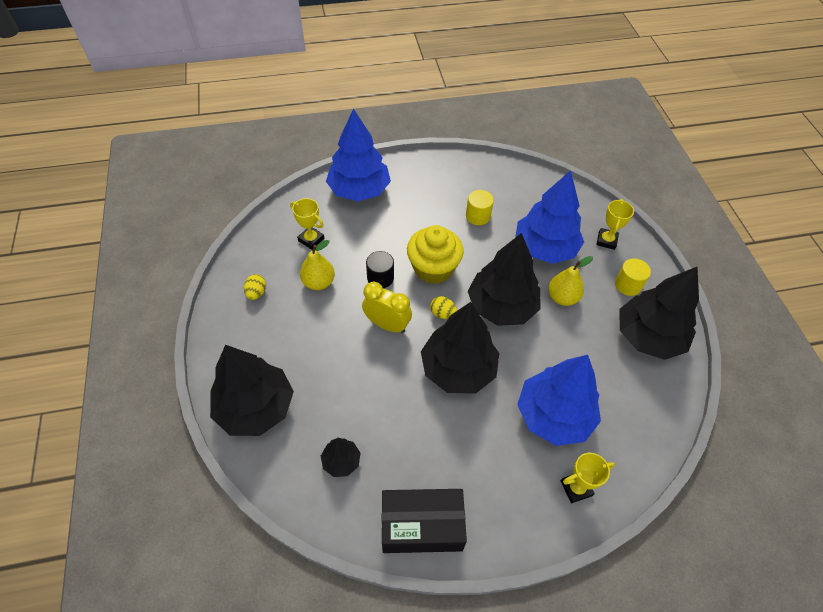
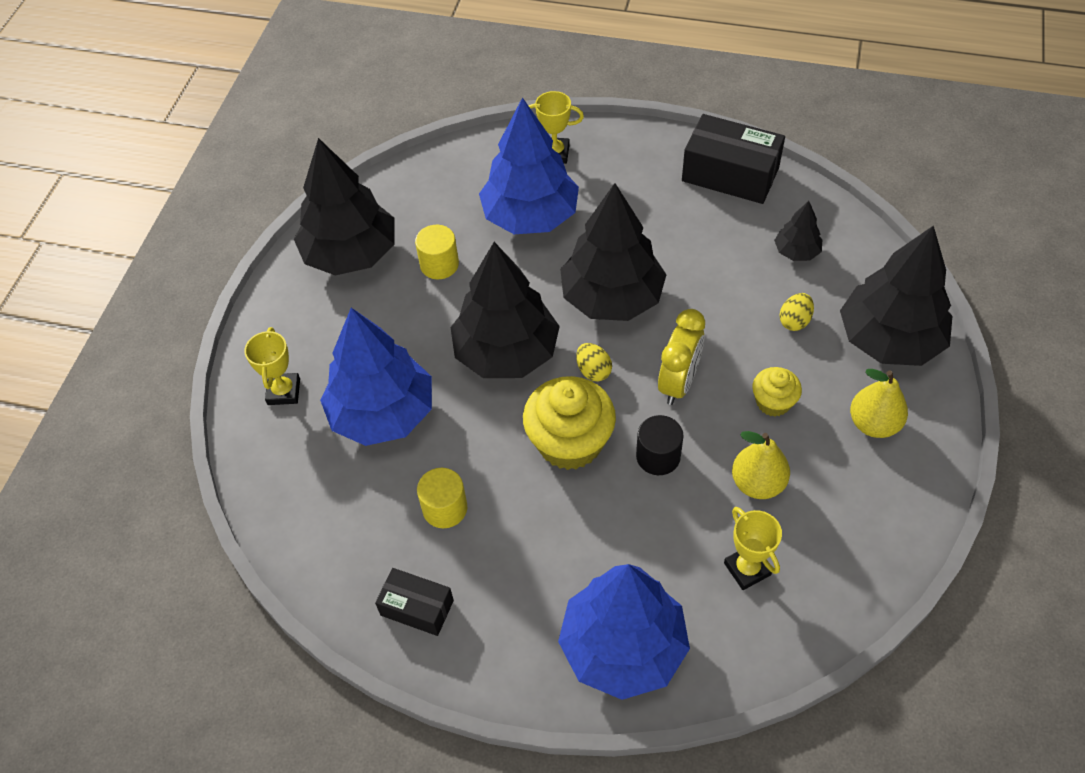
camera: 150 degrees left, 0 degrees up
yellow egg [244,274,266,300] -> yellow egg moved to [780,293,814,331]
yellow clock [362,282,412,333] -> yellow clock turned 120 degrees counterclockwise [658,309,705,405]
yellow pear [548,256,593,306] -> yellow pear moved to [850,369,908,438]
yellow trophy [596,199,634,250] -> yellow trophy turned 45 degrees counterclockwise [244,327,300,405]
yellow cylinder [615,258,651,296] -> yellow cylinder moved to [415,225,459,279]
none -> black box [375,568,454,636]
none -> yellow cupcake [752,367,802,417]

